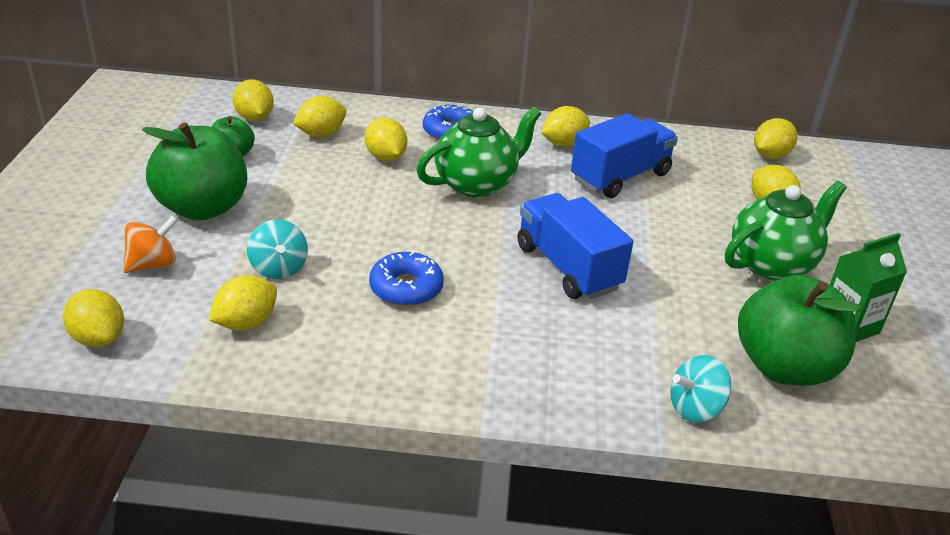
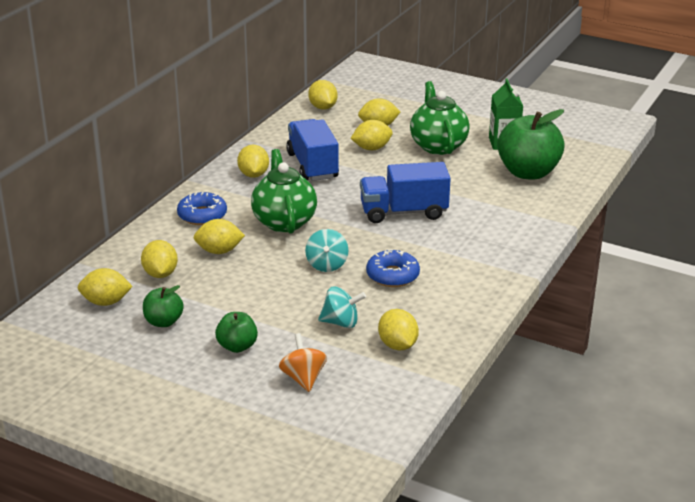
camera: 65 degrees left, 5 degrees down
yellow lemon [63,289,124,347] -> yellow lemon moved to [351,120,393,150]
green apple [142,122,247,221] -> green apple [215,312,258,353], size x0.51
turquoise spinning top [670,355,731,422] -> turquoise spinning top moved to [305,229,348,272]

